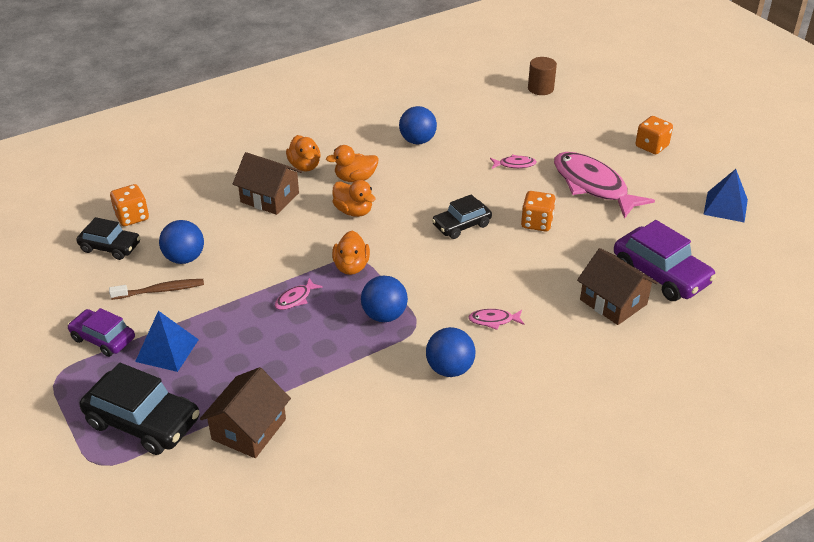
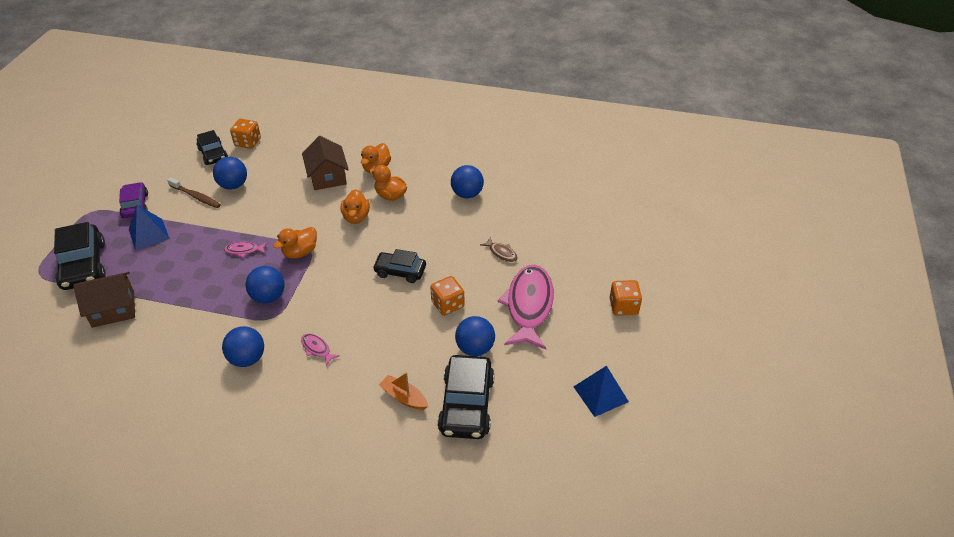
camera: 45 degrees right, 5 degrees up
pink fish [490,154,537,169] -> brown fish [480,237,518,262]
brown cylinder [528,57,557,95] -> none
brown house [577,248,658,325] -> orange boat [379,372,428,410]
purple car [614,220,716,301] -> black car [437,355,494,439]
none -> blue ball [455,316,495,356]

